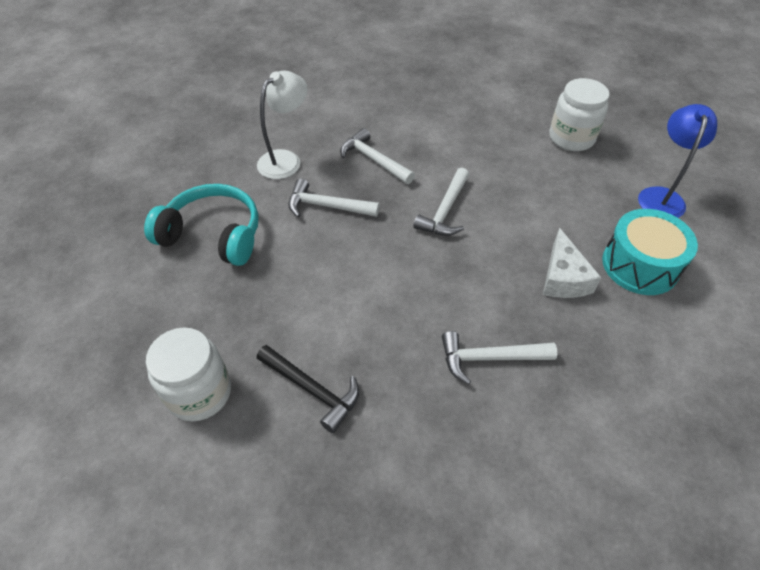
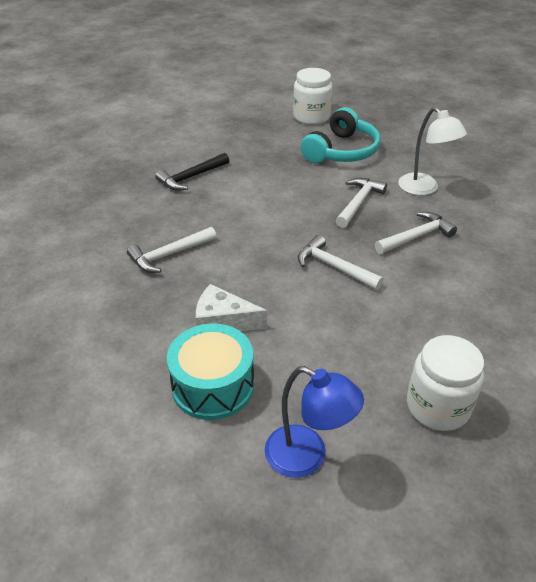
camera: 105 degrees right, 10 degrees down
white jar [146,327,231,421] -> white jar moved to [293,68,333,125]
white hammer [442,331,557,385] -> white hammer turned 135 degrees counterclockwise [127,227,216,273]

